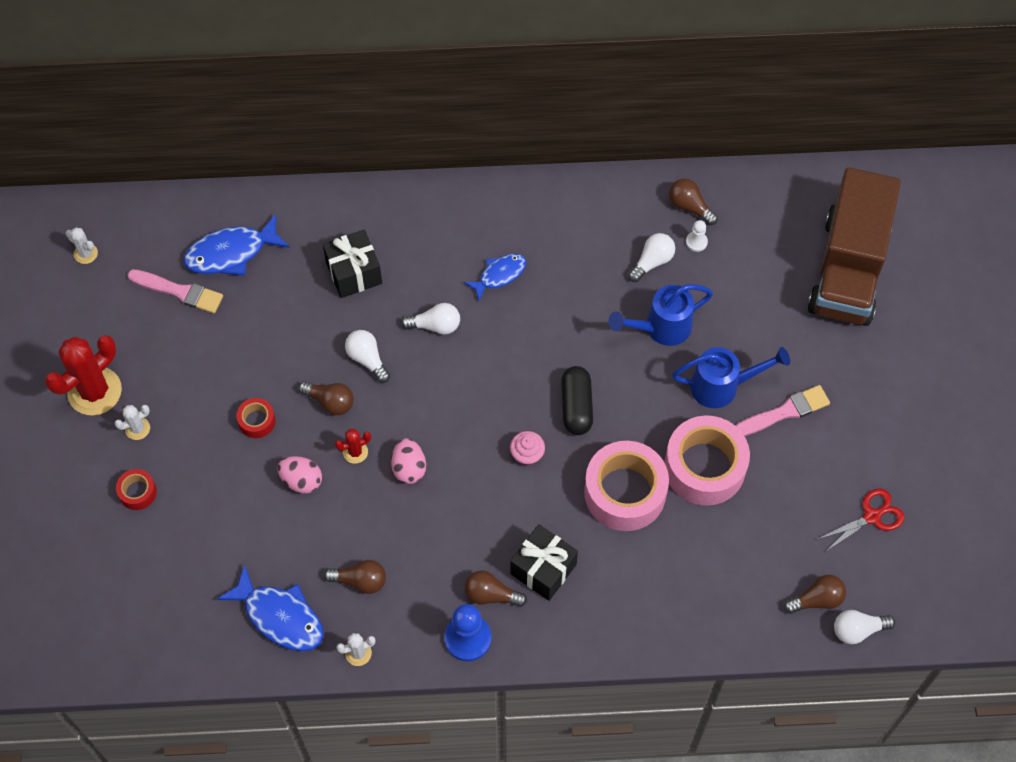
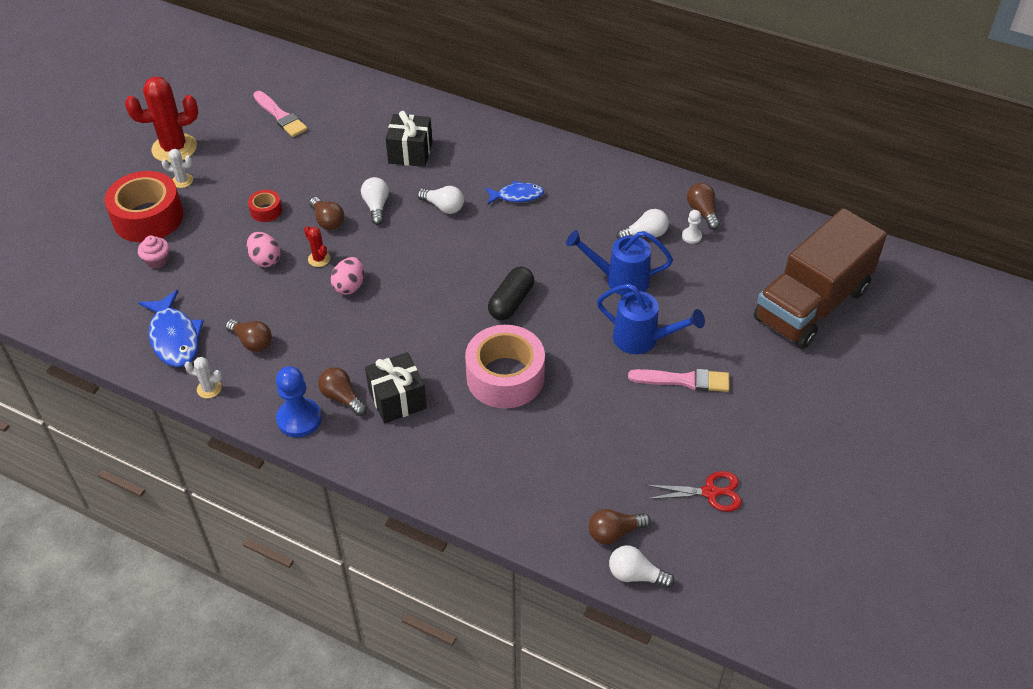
camera: 30 degrees right, 15 degrees down
white cactus [66,227,98,264] -> none
red tape [116,469,157,510] -> red tape [104,171,183,242], size x2.19
blue fish [184,214,290,276] -> none
red cactus [335,429,371,464] -> red cactus turned 45 degrees clockwise [304,226,330,267]
pink cupcake [510,431,545,466] -> pink cupcake moved to [138,236,169,268]
pink tape [664,415,750,506] -> none
brown light bulb [784,575,846,614] -> brown light bulb turned 150 degrees clockwise [589,509,651,545]

